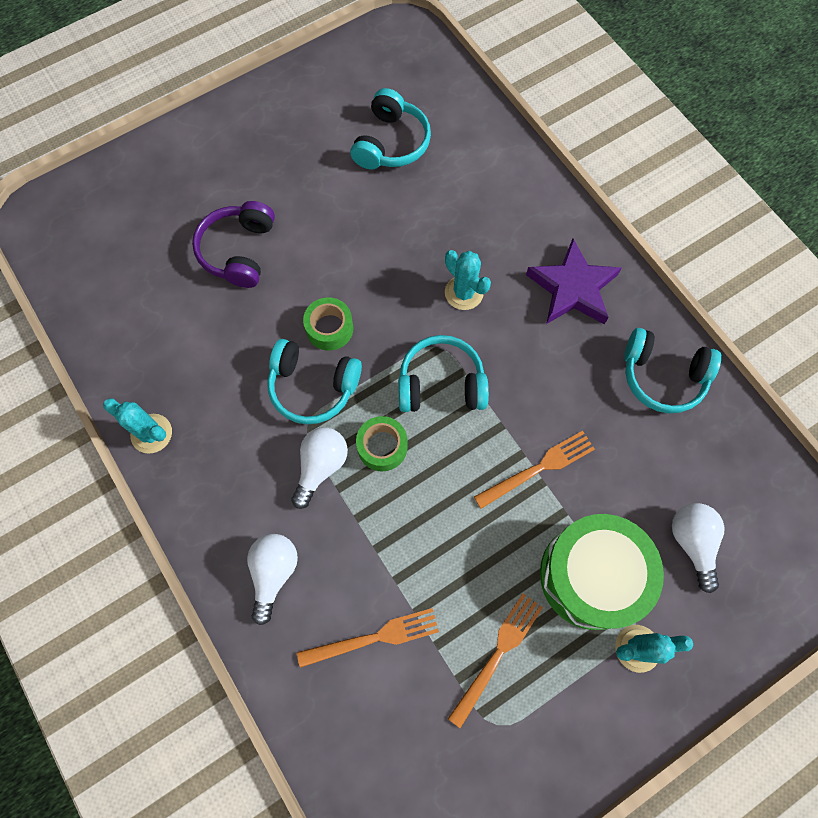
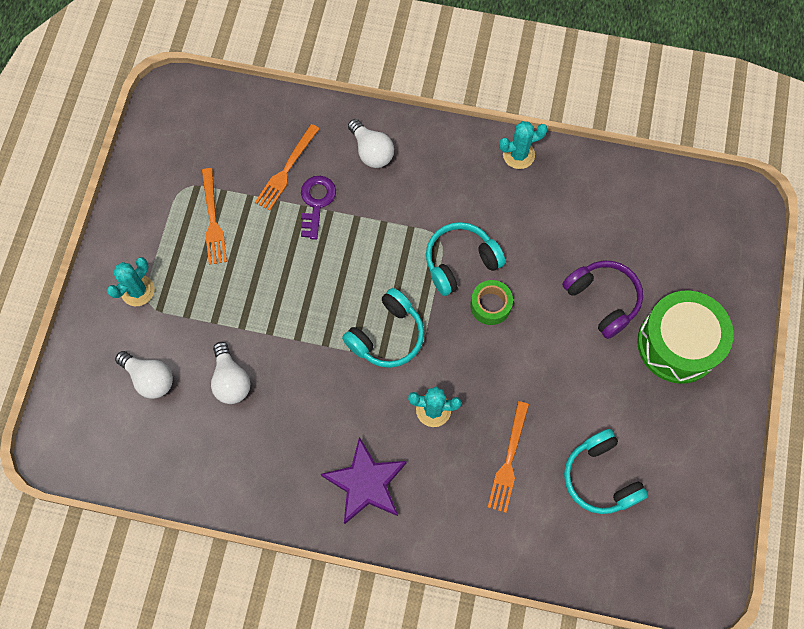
camera: 135 degrees right, 0 degrees up
white light bulb [291,427,348,509] -> white light bulb moved to [211,342,250,404]
green tape [356,416,407,471] -> none
orange fork [474,431,595,509] -> orange fork moved to [487,401,529,513]
green drum [540,514,664,630] -> green drum moved to [637,290,734,384]
turquoise headphones [624,328,721,414] -> none
none -> purple key [301,176,336,240]

